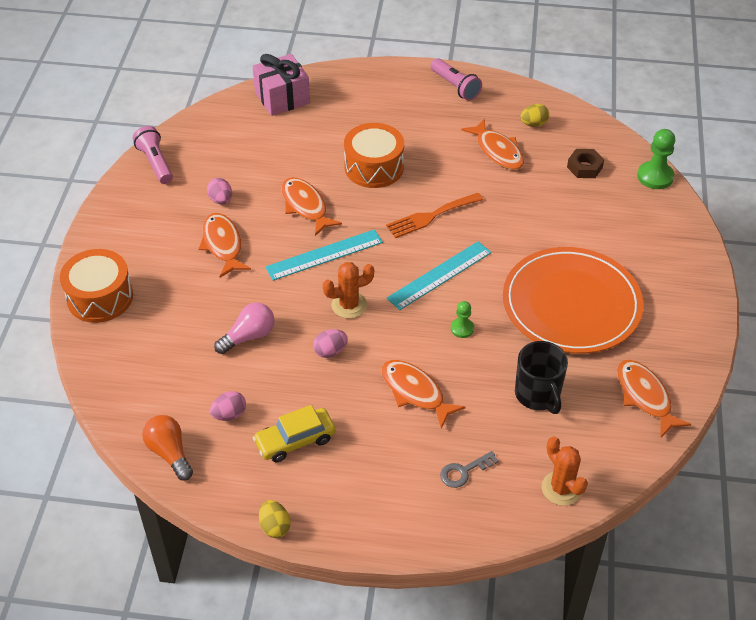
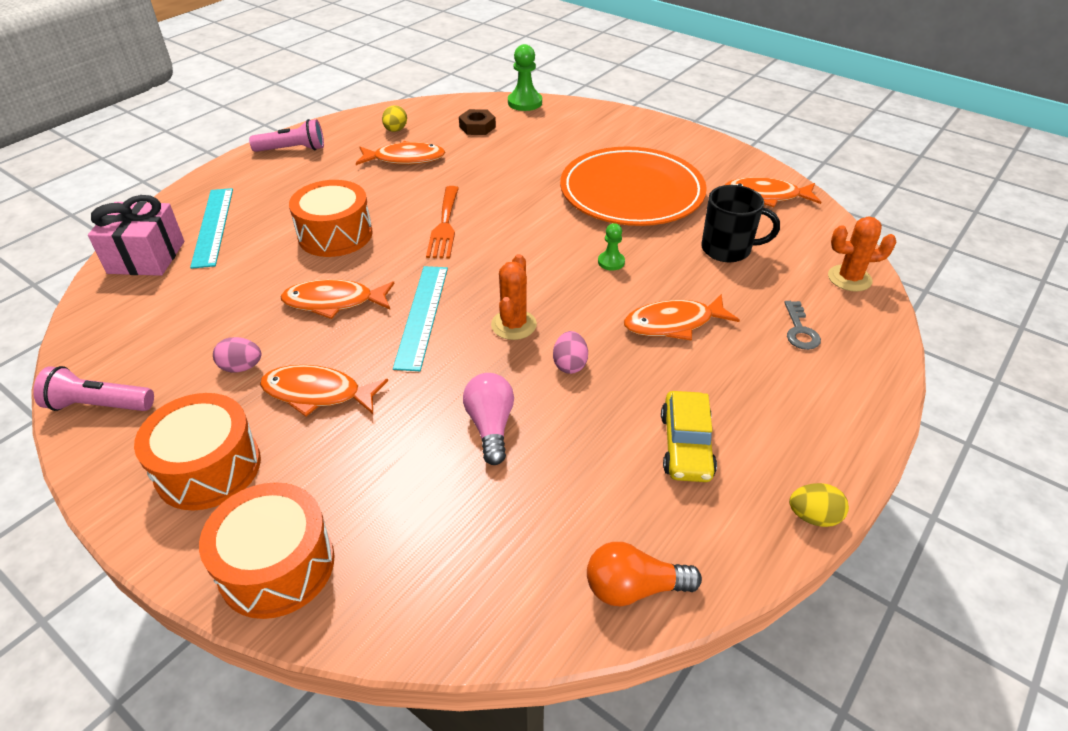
camera: 60 degrees left, 5 degrees down
pink egg [210,391,246,421] -> none
turquoise ruler [387,241,491,310] -> turquoise ruler moved to [190,188,233,269]
none -> orange drum [134,393,261,511]

